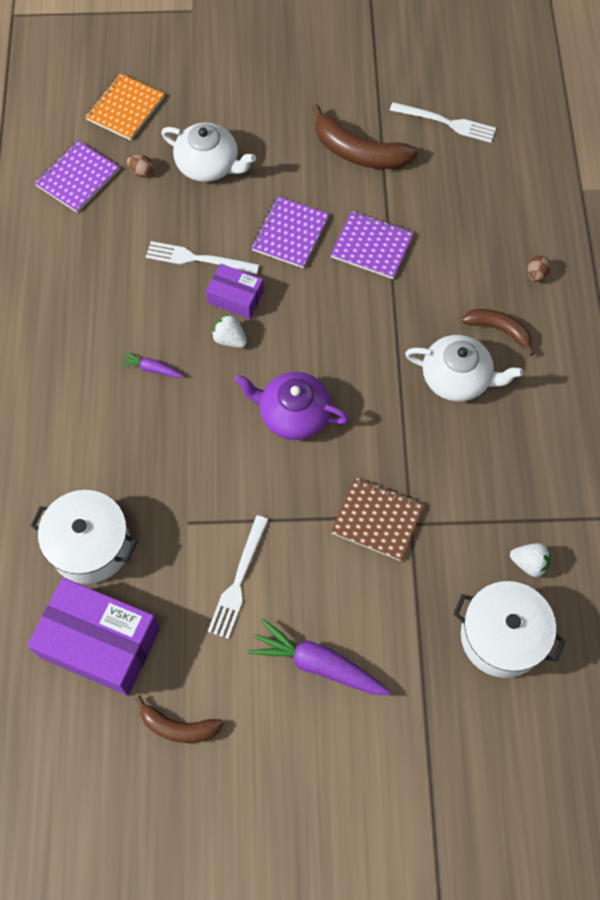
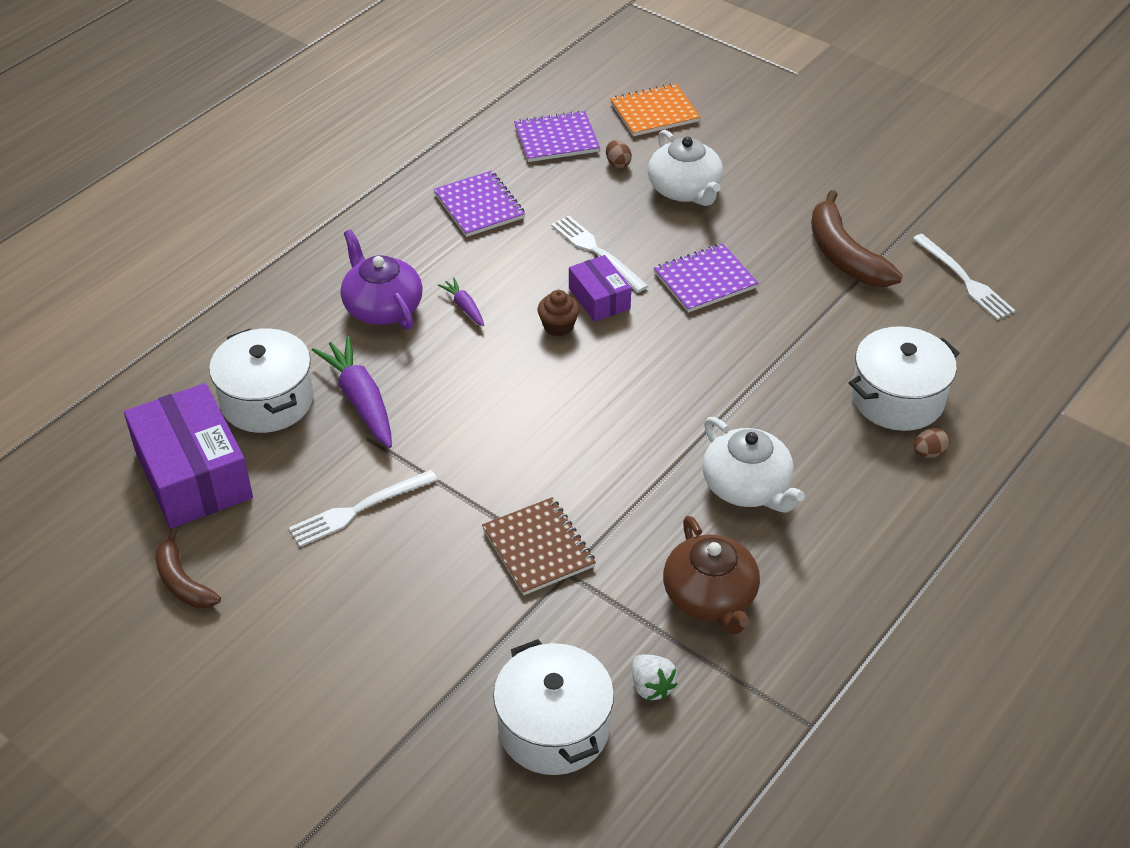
camera: 40 degrees right, 20 degrees down
white strawberry [212,314,247,348] -> brown cupcake [538,290,580,336]
purple teapot [234,372,349,440] -> purple teapot moved to [341,229,423,330]
purple carrot [248,619,391,695] -> purple carrot moved to [312,336,392,448]
purple notebook [330,211,414,279] -> purple notebook moved to [433,171,525,237]
brown banana [461,309,535,356] -> none
none -> brown teapot [663,516,760,635]
none -> white pot [849,326,959,431]

